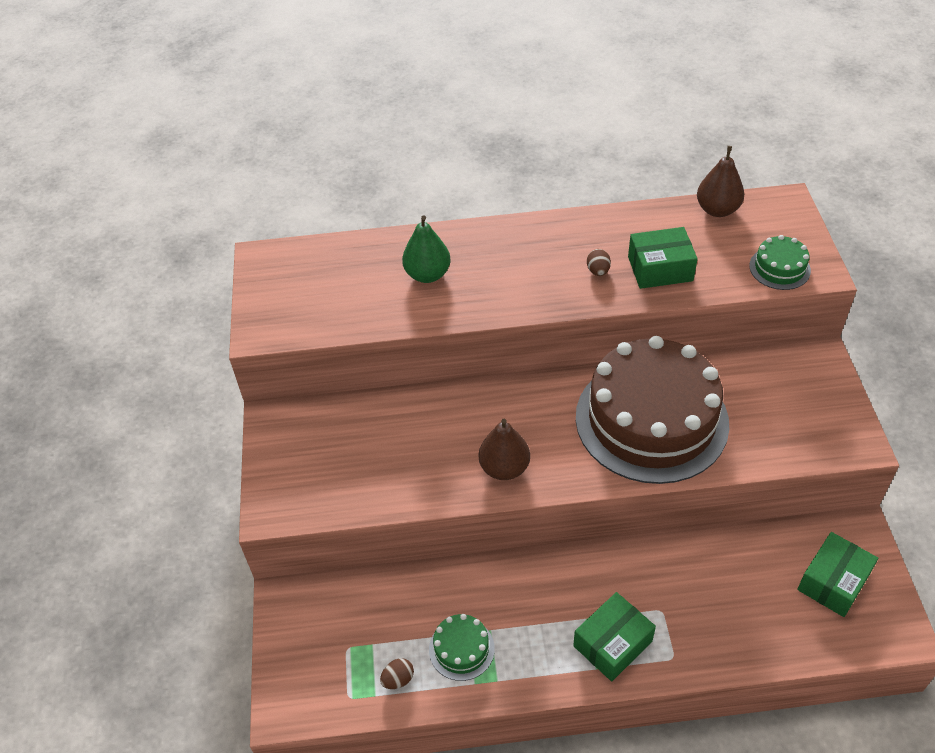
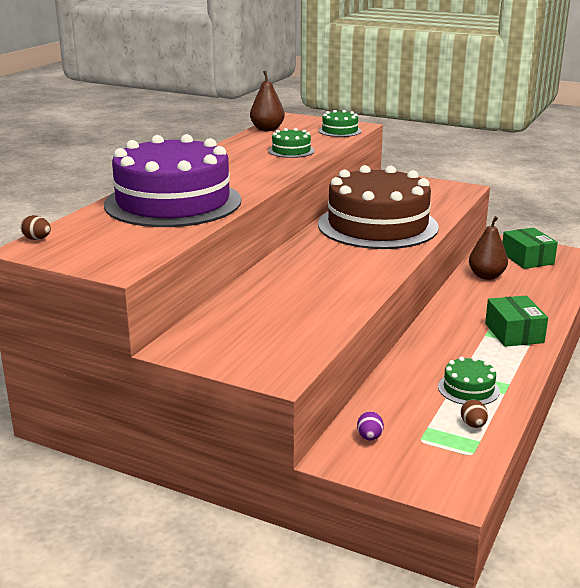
camera: 60 degrees left, 25 degrees down
green pear [402,216,451,283] -> purple cake [104,134,241,227]
brown pear [479,419,530,480] -> brown pear moved to [469,216,508,280]
brown egg [587,249,611,276] -> brown egg moved to [21,215,51,240]
green box [628,227,698,289] -> green cake [268,128,315,158]
none -> purple egg [357,411,384,441]

